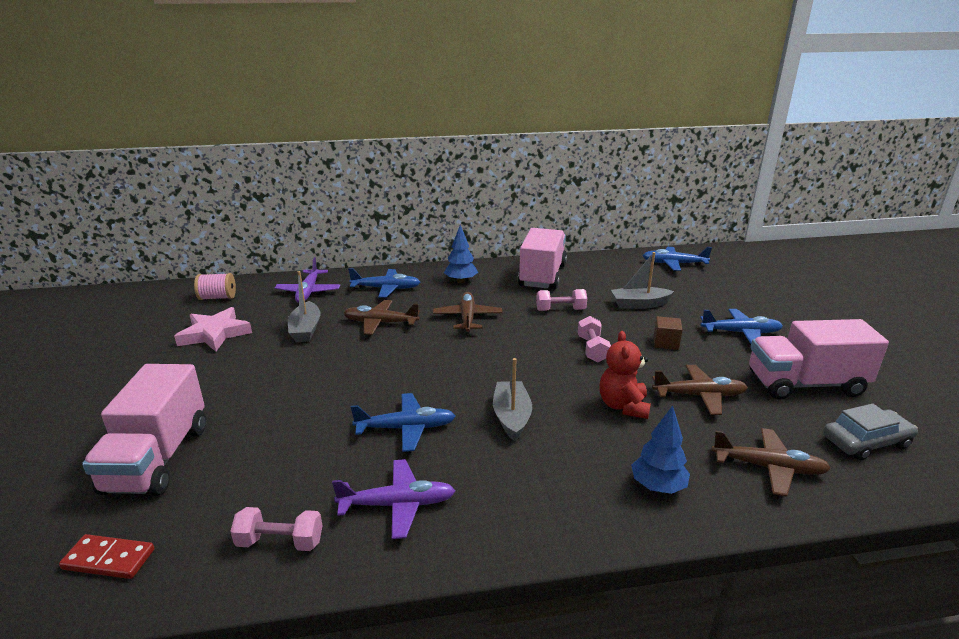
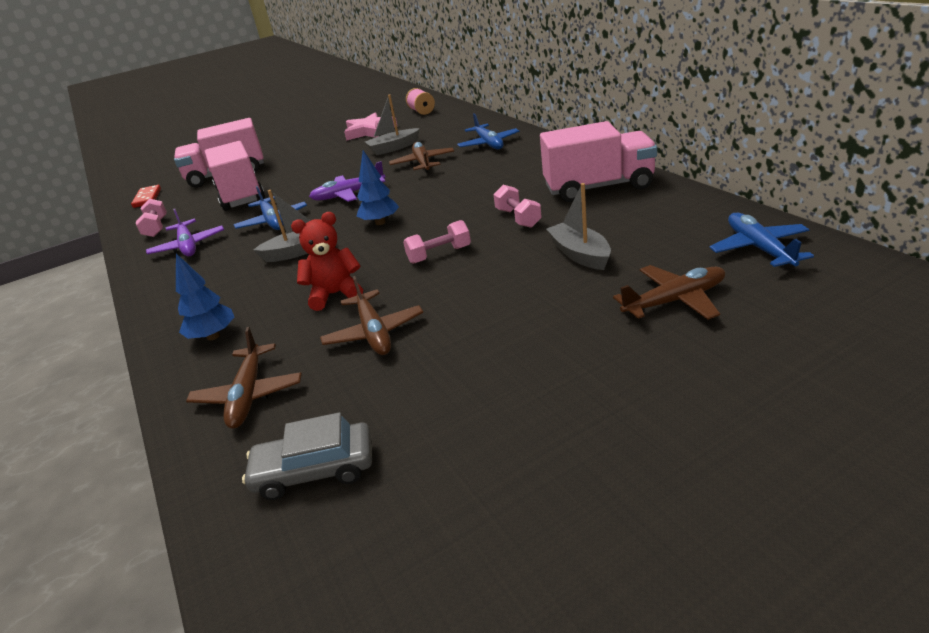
camera: 75 degrees right, 5 degrees up
purple plane [275,257,340,303] -> purple plane moved to [309,161,386,202]
brown plane [433,292,502,332] -> brown plane moved to [613,265,725,320]
blue tree [444,225,478,283] -> blue tree moved to [357,150,399,225]
brown cube [654,316,682,350] -> none
blue plane [700,309,783,344] -> none
pink truck [749,319,889,400] -> pink truck moved to [205,141,265,211]
grey car [823,404,918,460] -> grey car turned 120 degrees clockwise [242,412,372,500]

